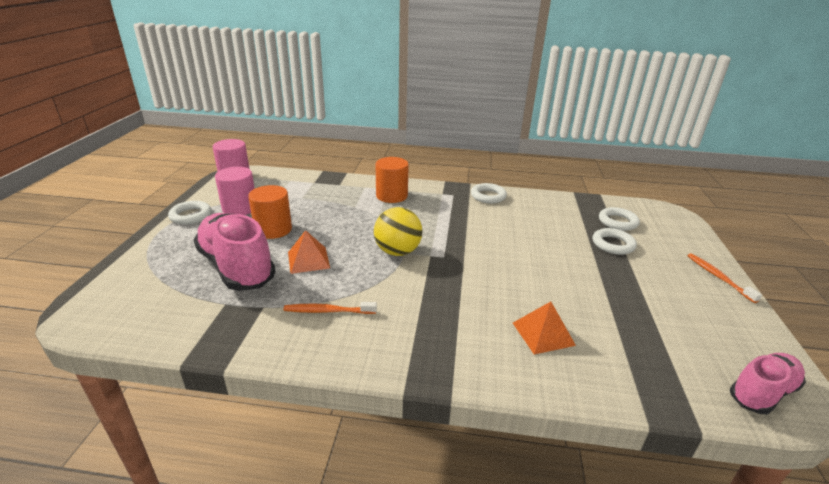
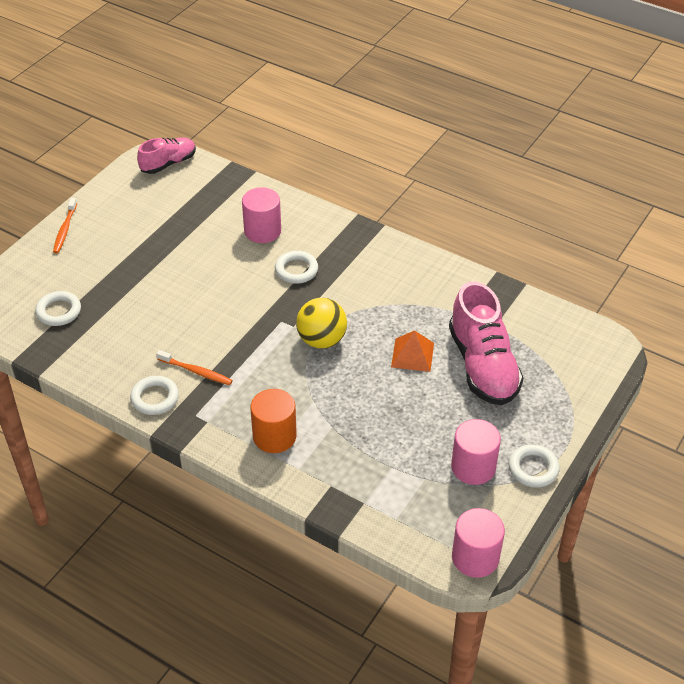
camera: 155 degrees left, 15 degrees up
orange cylinder [248,185,292,239] -> none
orange toothbrush [283,302,377,314] -> orange toothbrush moved to [156,350,233,385]
orange pyramid [513,302,576,354] -> pink cylinder [242,187,281,243]
white ring [593,228,637,255] -> white ring moved to [275,251,318,284]
pink shoe [730,353,806,414] -> pink shoe turned 150 degrees clockwise [137,137,196,174]

